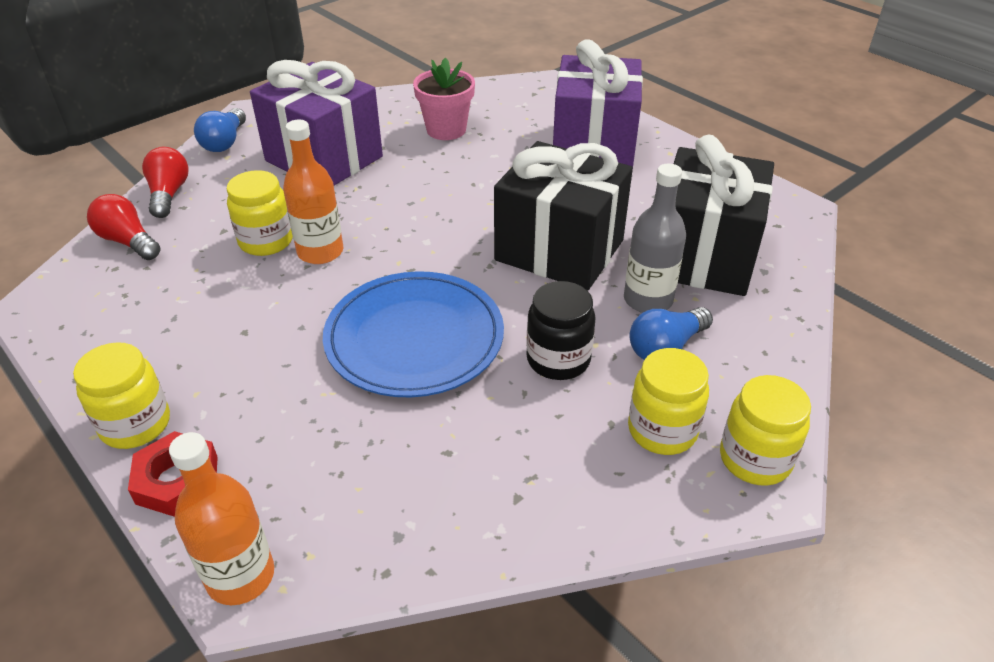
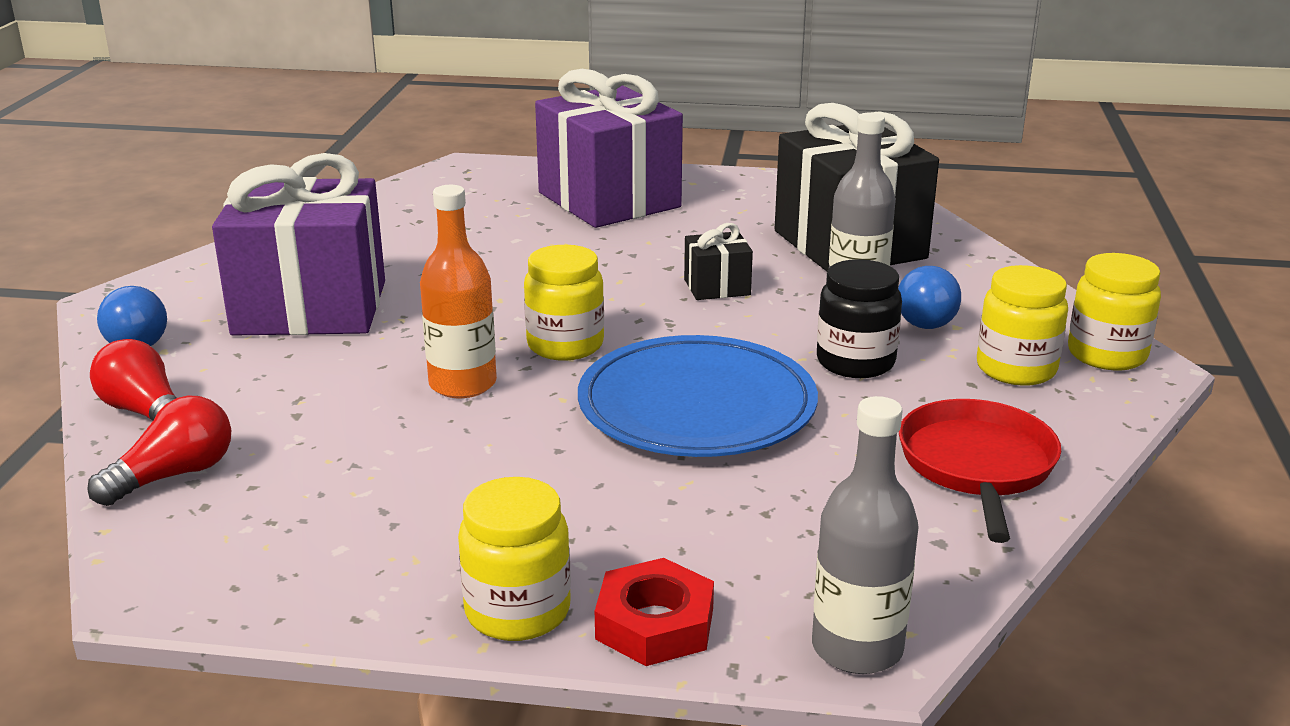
camera: 40 degrees left, 15 degrees down
red light bulb [87,194,160,260] -> red light bulb turned 135 degrees clockwise [87,395,231,506]
orange bottle [169,432,274,605] -> grey bottle [812,396,918,674]
yellow jar [227,170,293,256] -> yellow jar moved to [524,245,604,361]
pink flower pot [413,57,475,140] -> none
black gift [494,141,633,291] -> black gift [684,223,753,300], size x0.43
none -> red pan [899,399,1061,543]

